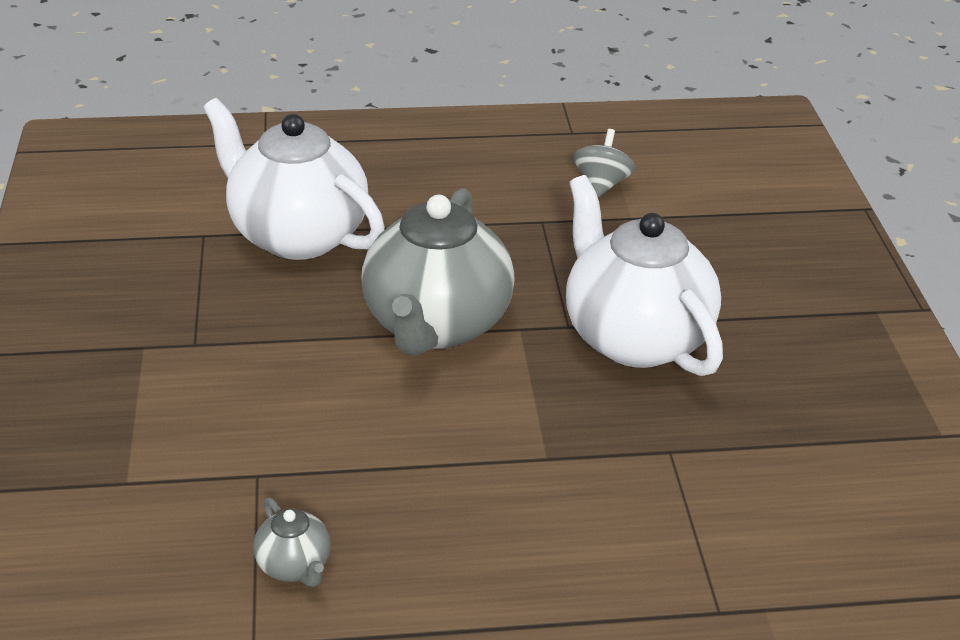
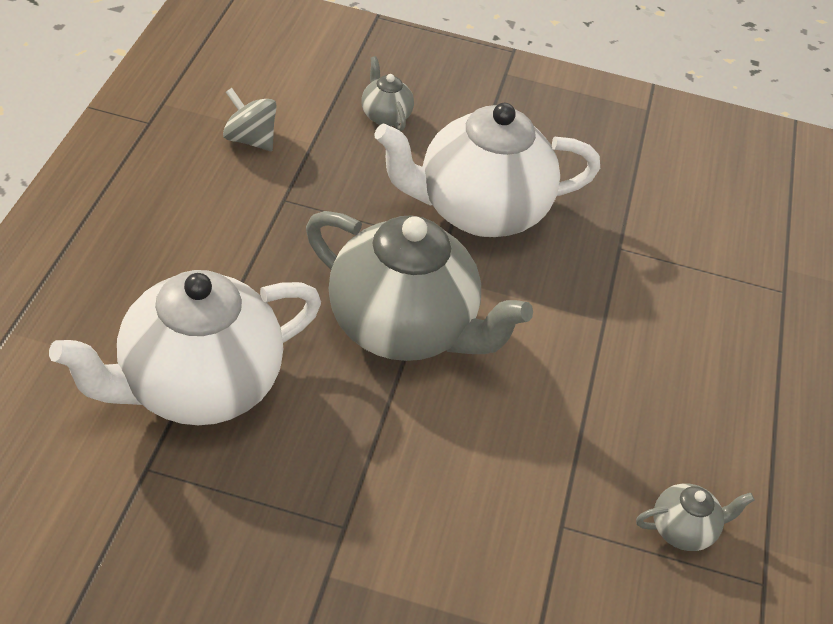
camera: 75 degrees left, 10 degrees up
none -> grey teapot [361,56,414,131]

